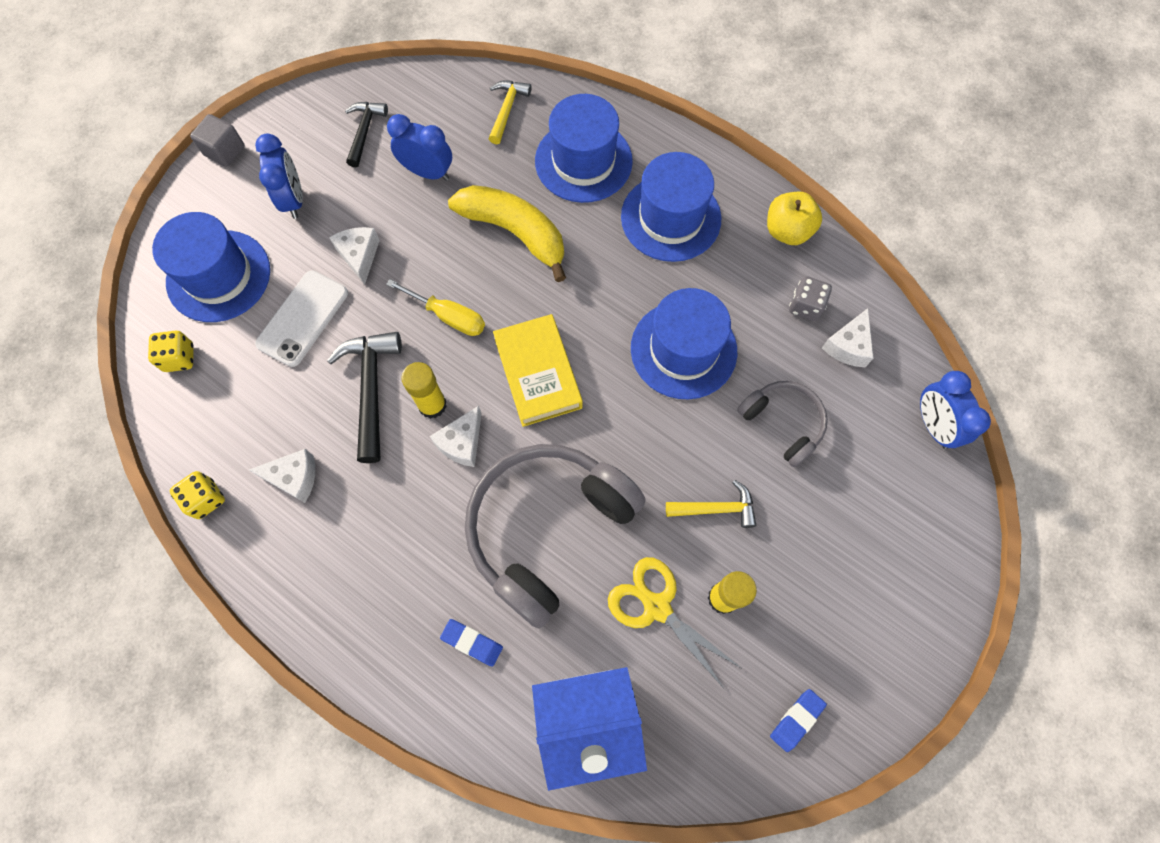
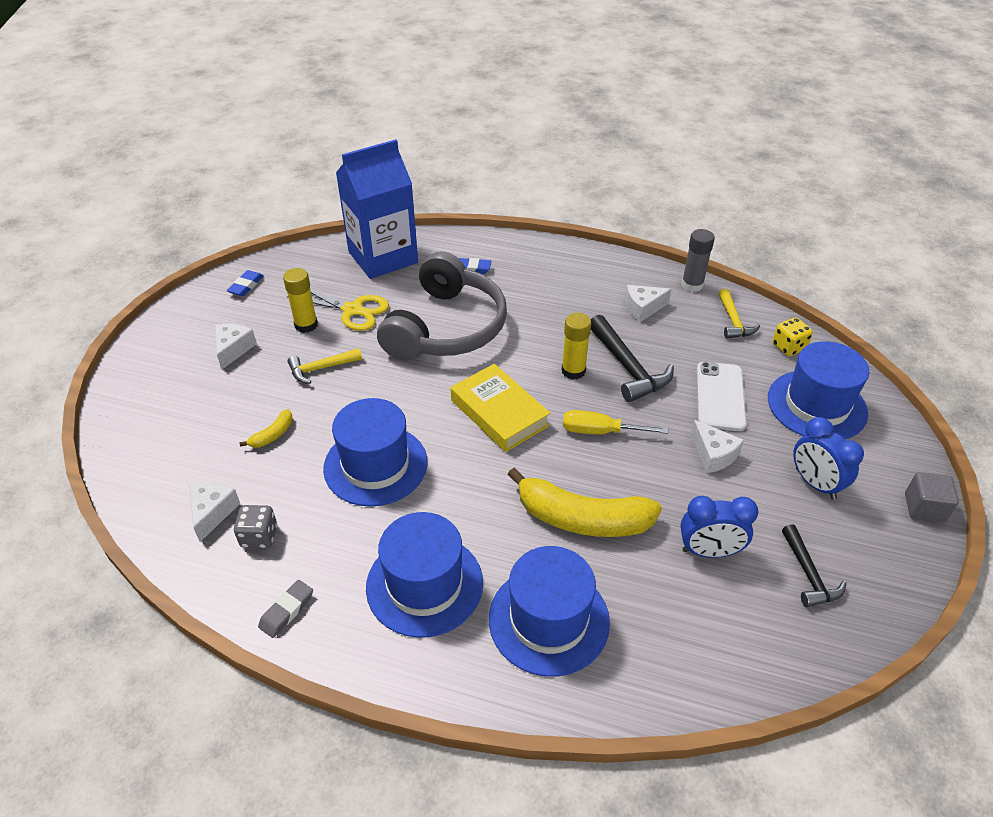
camera: 160 degrees right, 25 degrees down
yellow dice [170,471,225,519] -> grey glue stick [681,229,715,292]
white cheese [430,406,482,467] -> white cheese moved to [215,324,257,369]
yellow hammer [489,80,532,144] -> yellow hammer moved to [719,289,760,338]
grey headphones [737,381,828,468] -> yellow banana [240,409,293,448]
yellow apple [767,192,822,245] -> grey eraser [258,580,313,638]
blue clock [920,371,991,449] -> none

